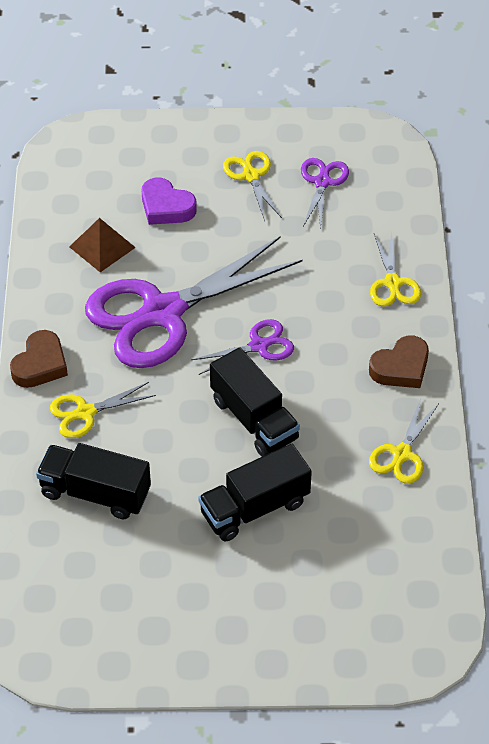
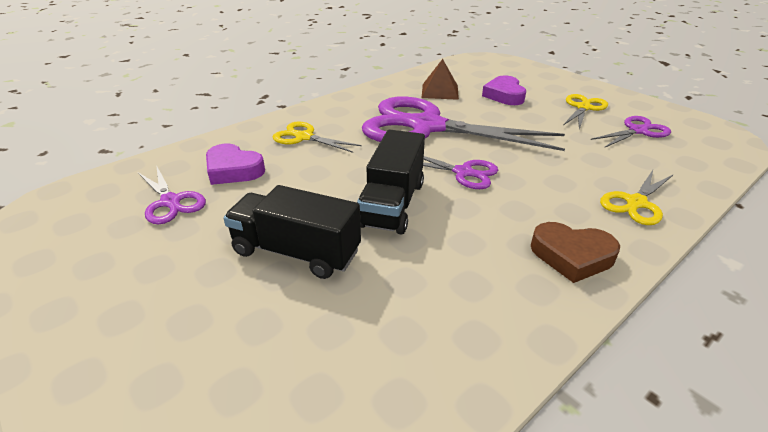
camera: 50 degrees right, 15 degrees down
brown heart [10,330,68,388] -> none
black truck [36,443,151,519] -> purple heart [206,143,265,185]
yellow scissors [369,398,439,484] -> none
none -> purple scissors [138,165,206,224]

